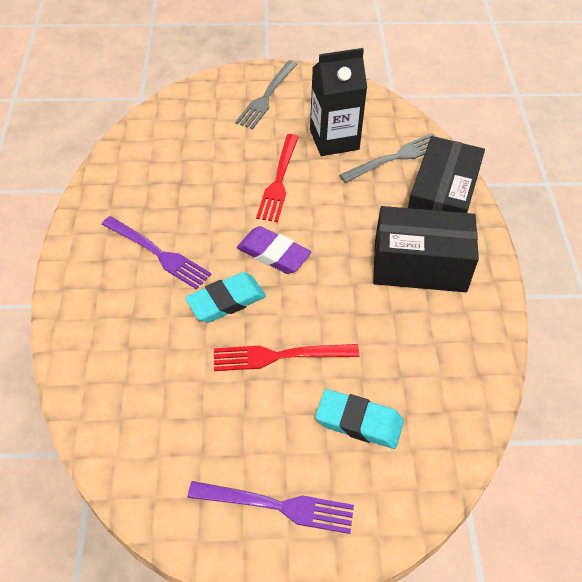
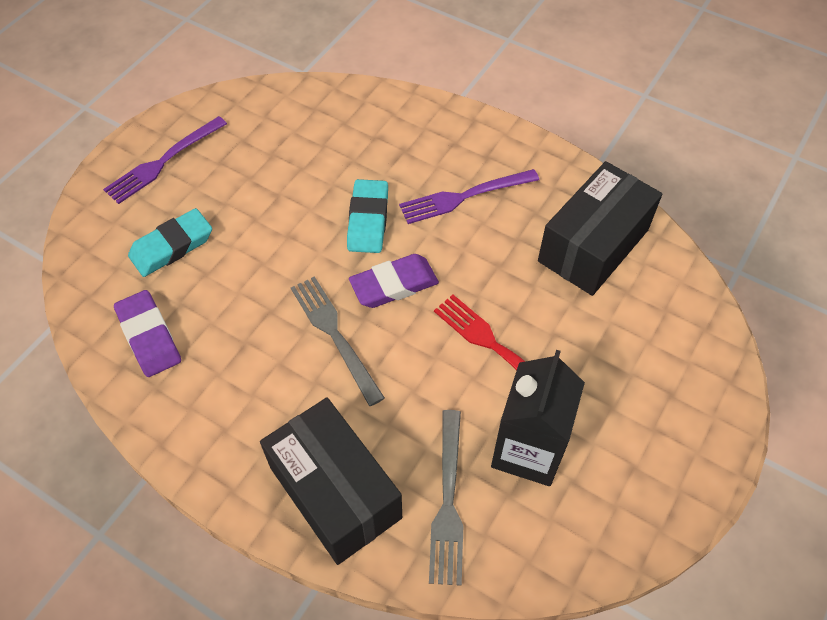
camera: 125 degrees right, 5 degrees up
red fork [214,344,359,371] -> none
grey fork [235,60,298,129] -> grey fork moved to [291,276,385,406]
black box [373,206,479,292] -> black box moved to [538,161,663,296]
none -> purple eraser [114,290,181,377]

